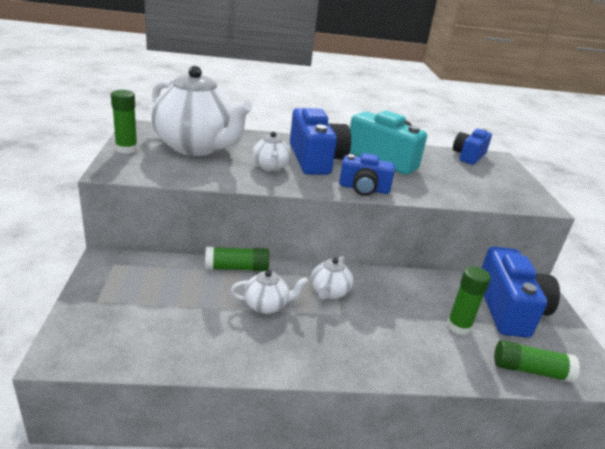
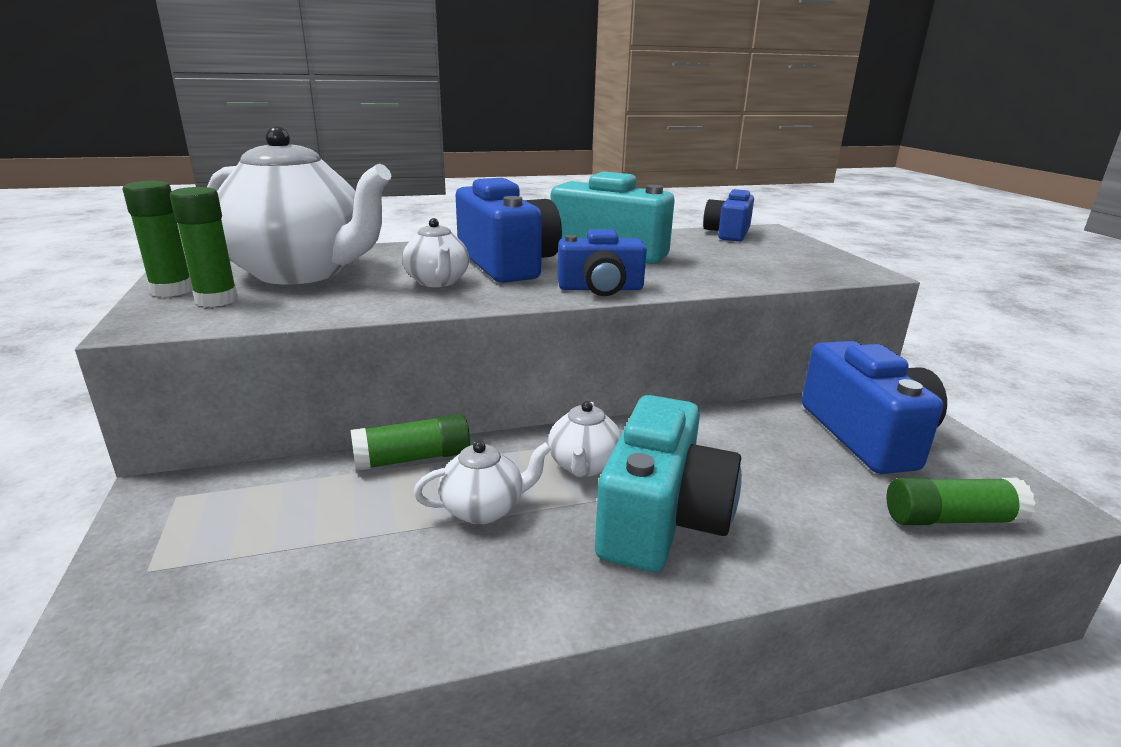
camera: 10 degrees left, 5 degrees down
green glue stick [447,266,491,335] -> green glue stick moved to [170,187,238,307]
none -> turquoise camera [595,395,742,572]

